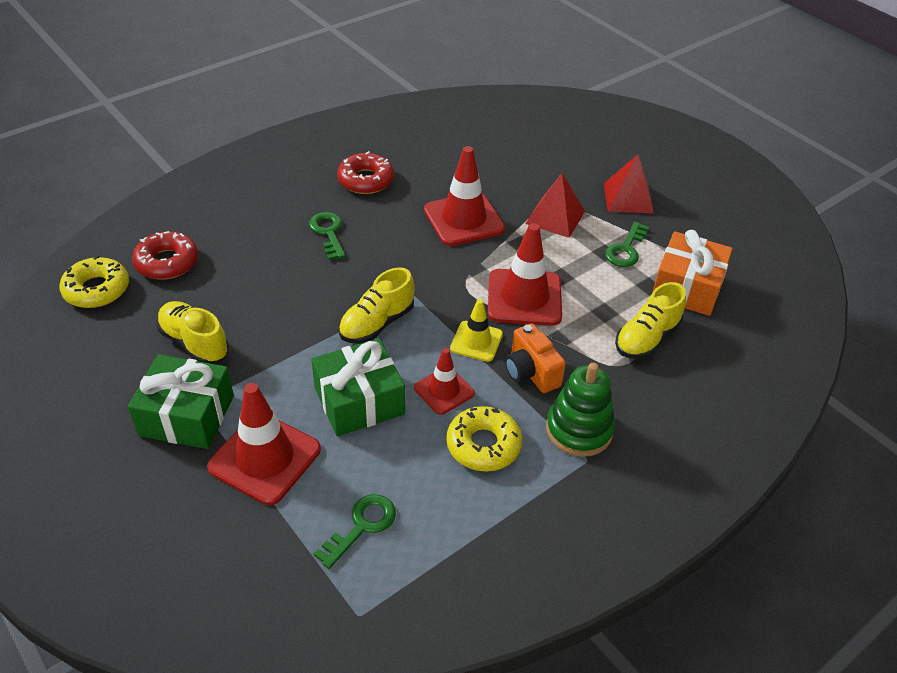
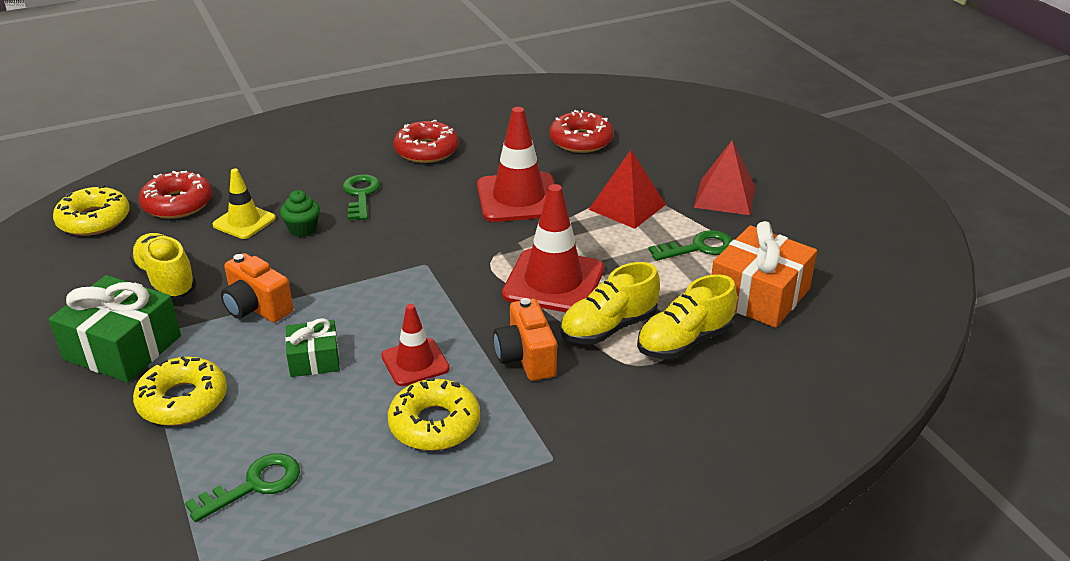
camera: 15 degrees right, 10 degrees down
red traffic cone [207,383,321,505] -> yellow donut [133,356,227,426]
green gift [311,338,405,437] -> green gift [285,318,340,377], size x0.57
yellow shoe [339,267,415,344] -> yellow shoe moved to [560,262,660,344]
yellow traffic cone [450,299,503,362] -> yellow traffic cone moved to [213,169,276,239]
green stacking toy [546,363,615,457] -> none
green key [605,222,649,267] -> green key turned 150 degrees counterclockwise [648,230,733,261]
none -> orange camera [221,253,293,323]
none -> green cupcake [280,190,320,237]
none -> red donut [549,110,613,153]

